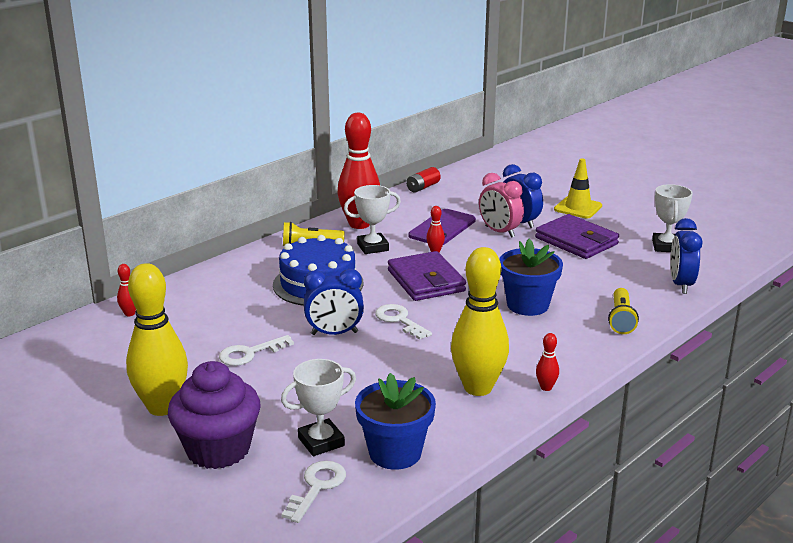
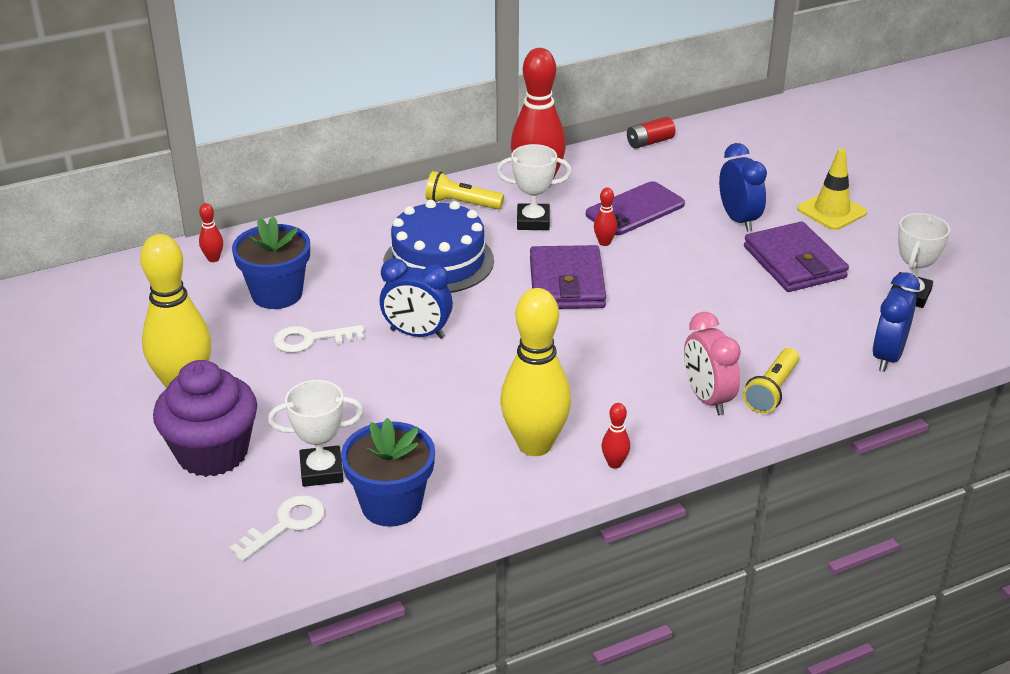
camera: 20 degrees right, 10 degrees up
white key [375,304,432,340] -> none
pink clock [479,173,524,238] -> pink clock moved to [684,312,741,415]
blue flower pot [499,239,563,316] -> blue flower pot moved to [232,216,310,309]

